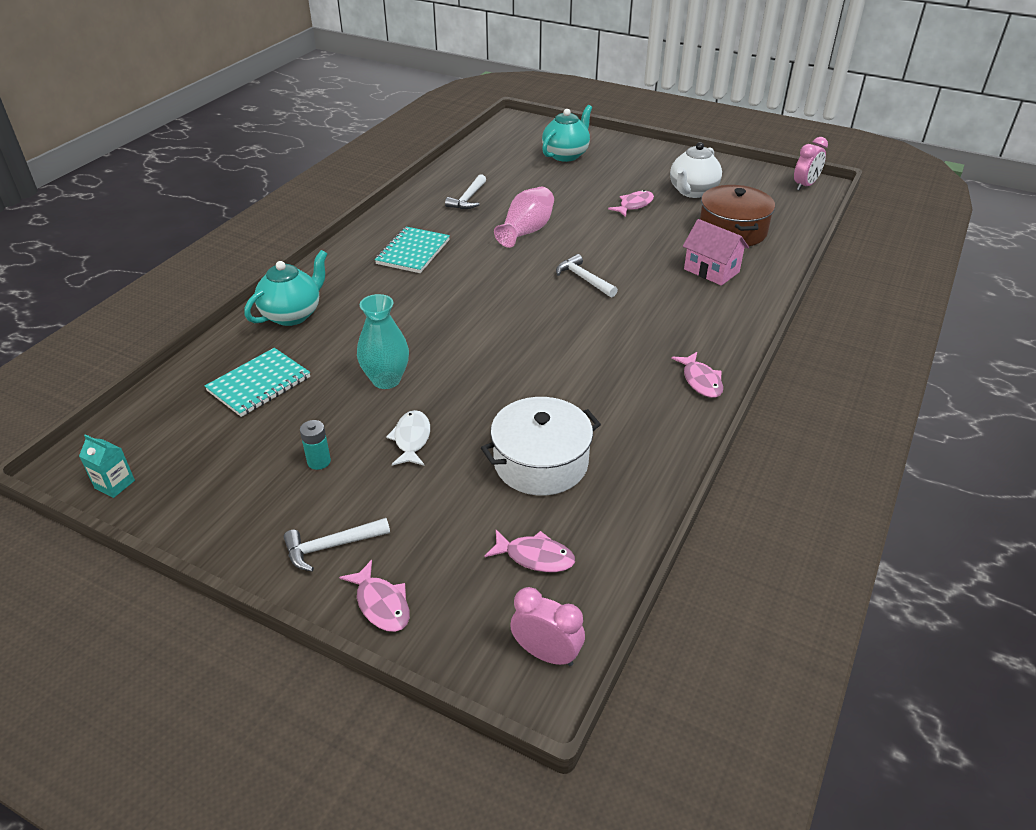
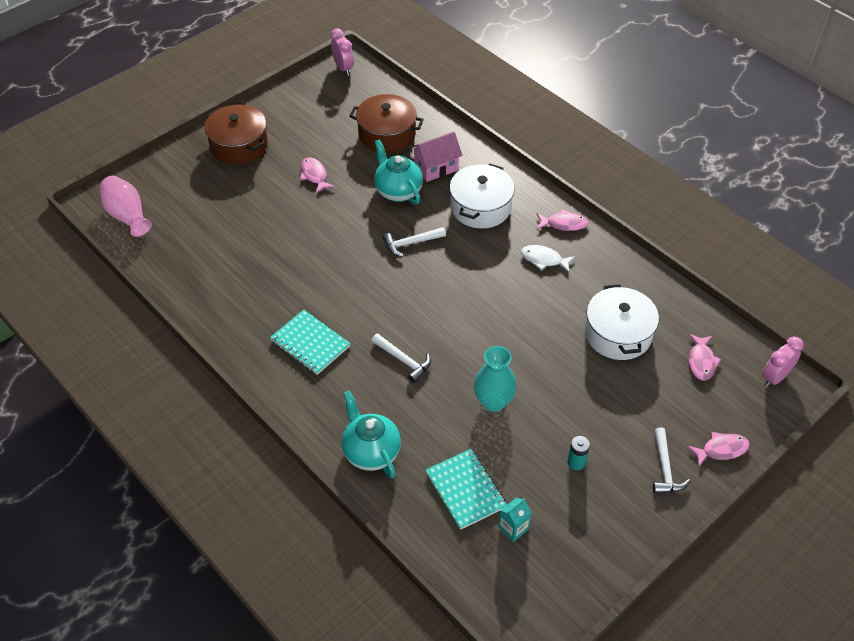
camera: 70 degrees left, 10 degrees up
turquoise carton [79,434,135,498] -> turquoise carton moved to [498,498,532,542]
white fish [386,410,430,466] -> white fish moved to [521,245,575,272]
white hammer [445,174,486,209] -> white hammer moved to [372,333,431,383]
pink fish [484,530,575,572] -> pink fish turned 150 degrees clockwise [689,334,721,380]
pink vase [494,187,554,248] -> pink vase moved to [100,176,152,237]
turquoise teapot [542,105,592,162] -> turquoise teapot moved to [374,139,423,205]
white teapot [670,142,722,198] -> none
none -> brown pot [204,105,268,164]
none -> white pot [450,163,515,229]

